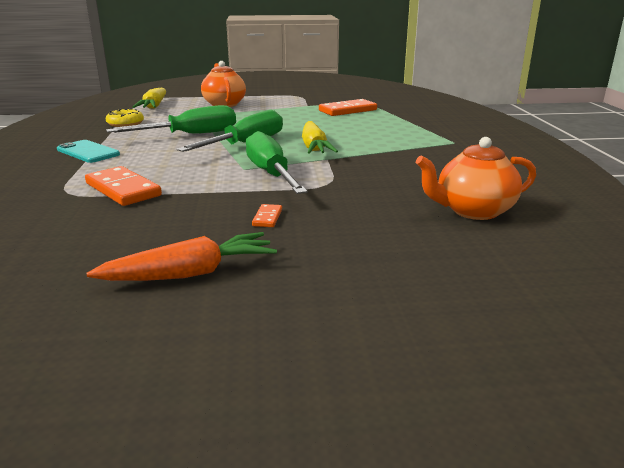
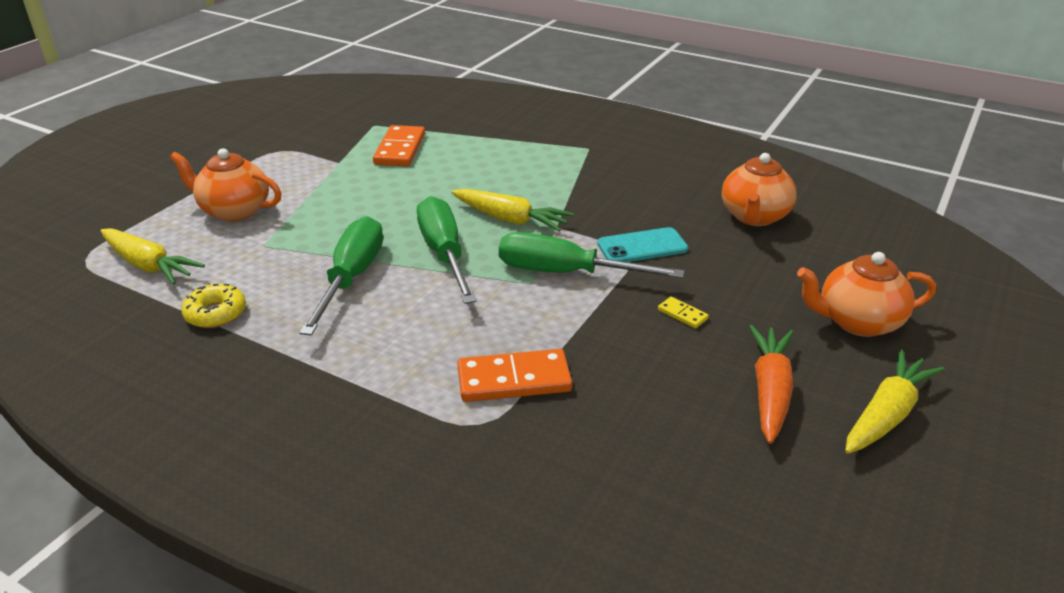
camera: 55 degrees left, 10 degrees up
turquoise phone [57,140,120,163] -> turquoise phone moved to [597,227,688,262]
orange domino [252,204,282,227] -> yellow domino [658,297,709,328]
none -> orange teapot [797,252,936,337]
none -> yellow carrot [845,350,945,454]

